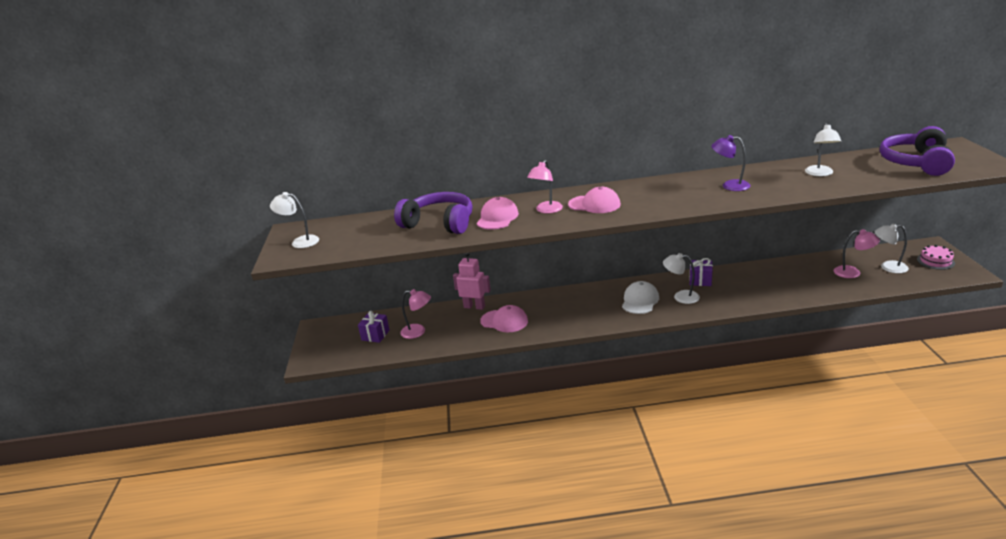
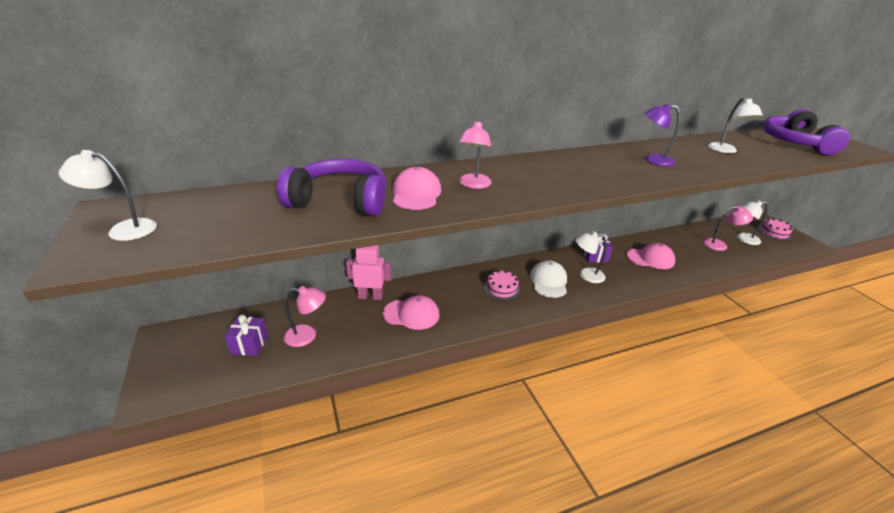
camera: 20 degrees left, 5 degrees up
pink cap [568,187,621,213] -> pink cap moved to [626,243,675,269]
none -> pink cake [484,270,520,301]

